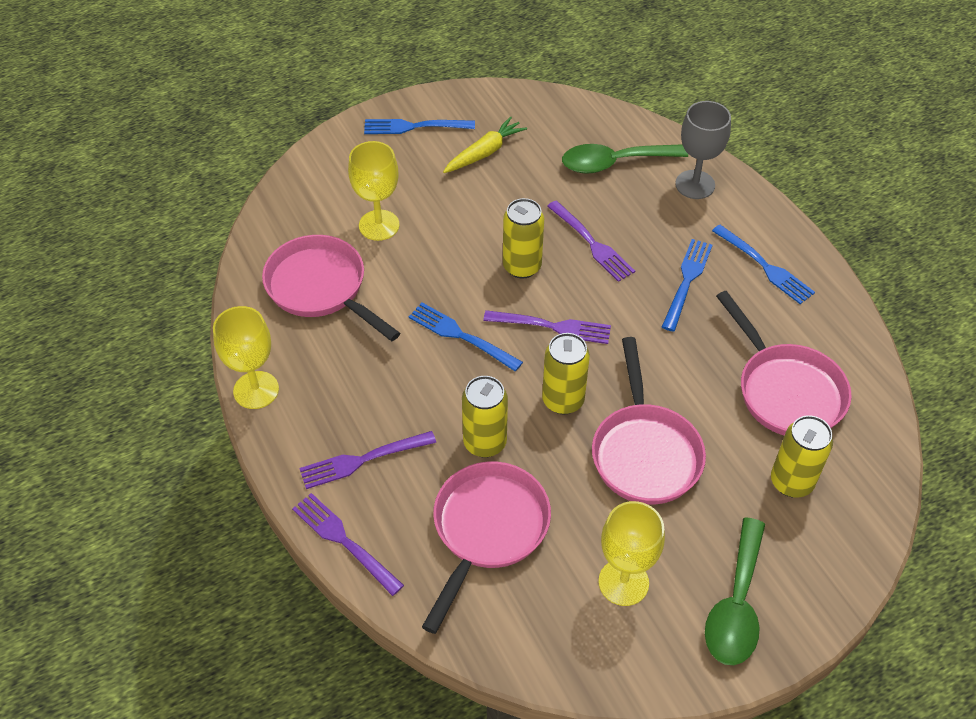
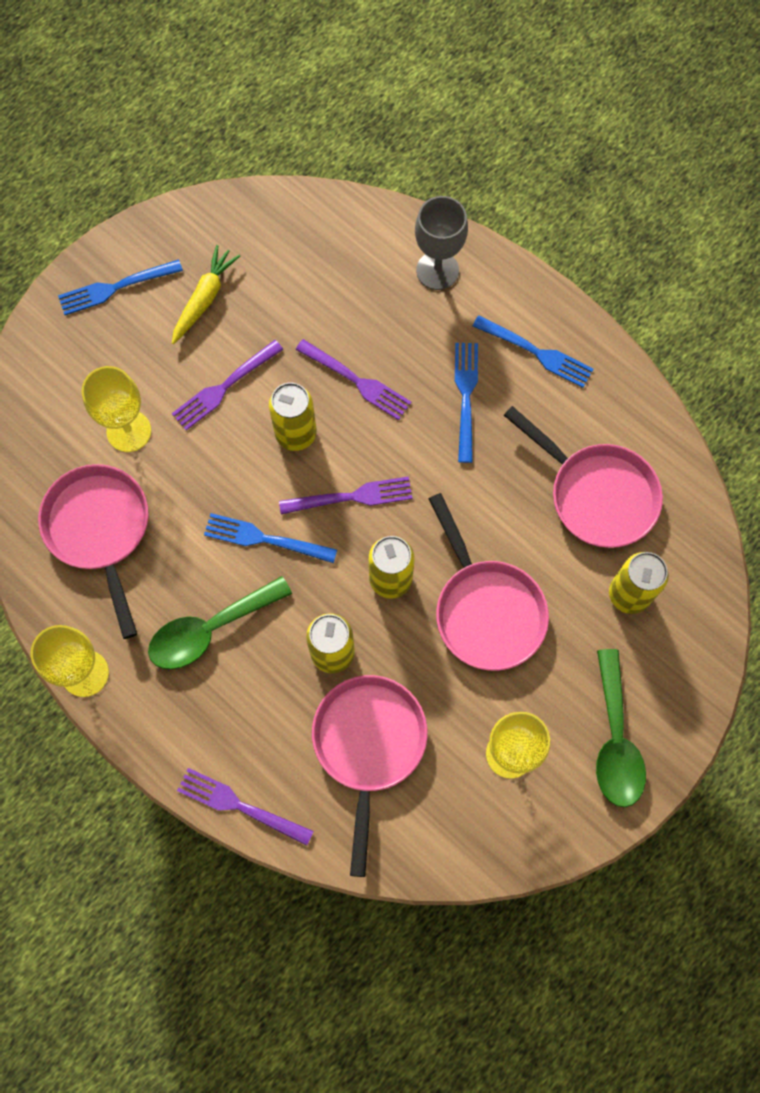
camera: 20 degrees left, 20 degrees up
pink pan [262,235,400,341] -> pink pan turned 45 degrees clockwise [38,464,149,639]
purple fork [299,431,436,489] -> purple fork moved to [172,340,283,430]
green spoon [562,144,688,174] -> green spoon moved to [148,576,292,669]

